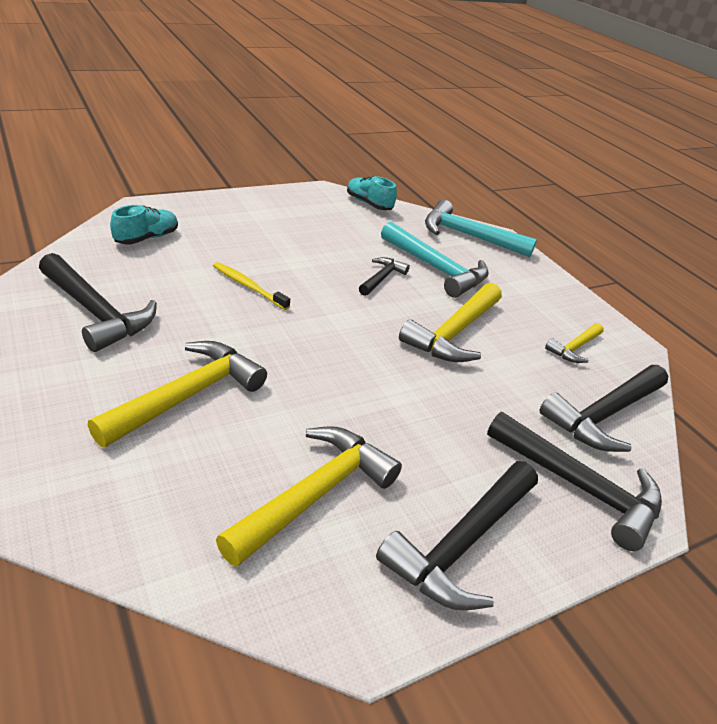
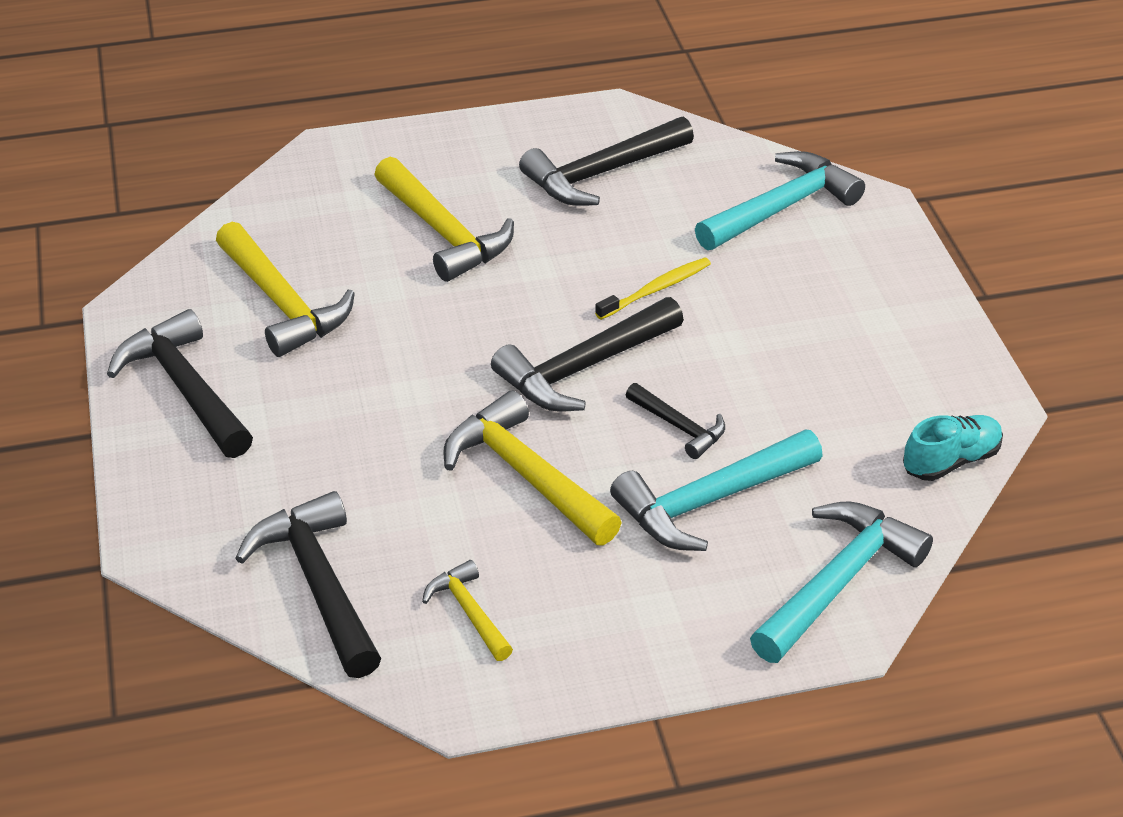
camera: 110 degrees right, 5 degrees up
turquoise shoe [110,205,178,244] -> turquoise hammer [695,151,865,250]
black hammer [487,412,662,551] -> black hammer moved to [491,297,684,412]

